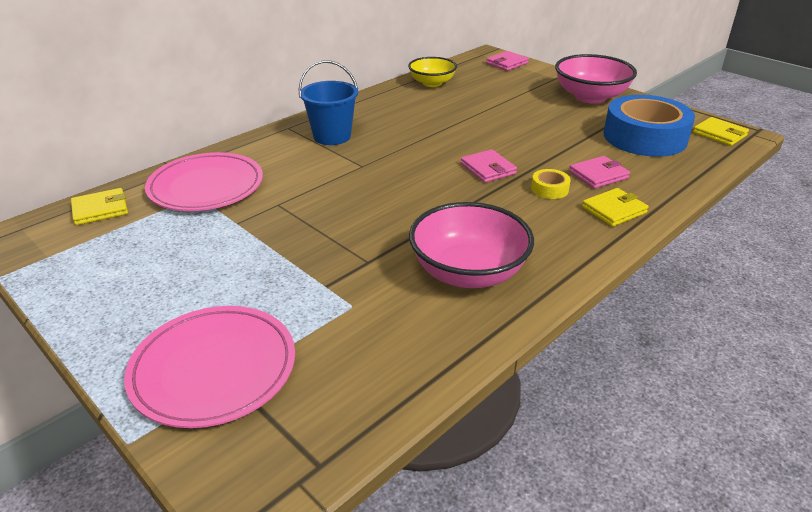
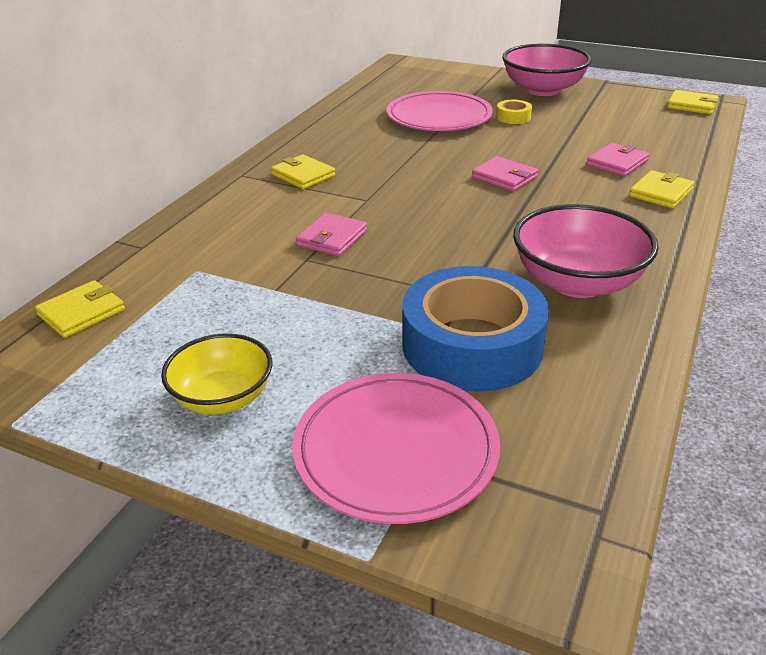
camera: 20 degrees left, 0 degrees up
pink plate [145,152,263,211] -> pink plate moved to [386,91,493,131]
blue bucket [298,60,358,145] -> yellow wallet [271,154,336,189]
yellow bowl [408,57,457,87] -> yellow bowl moved to [161,333,272,414]
pink wallet [486,51,529,71] -> pink wallet moved to [296,213,367,256]
yellow tape [531,169,571,199] -> yellow tape moved to [496,100,532,124]
blue tape [604,95,695,157] -> blue tape moved to [402,266,549,392]

